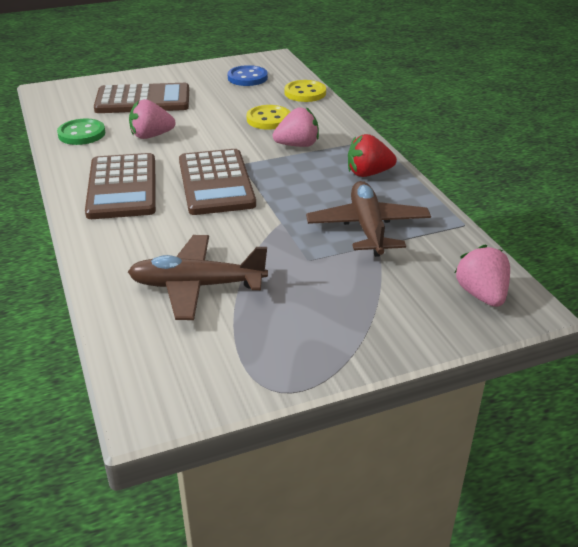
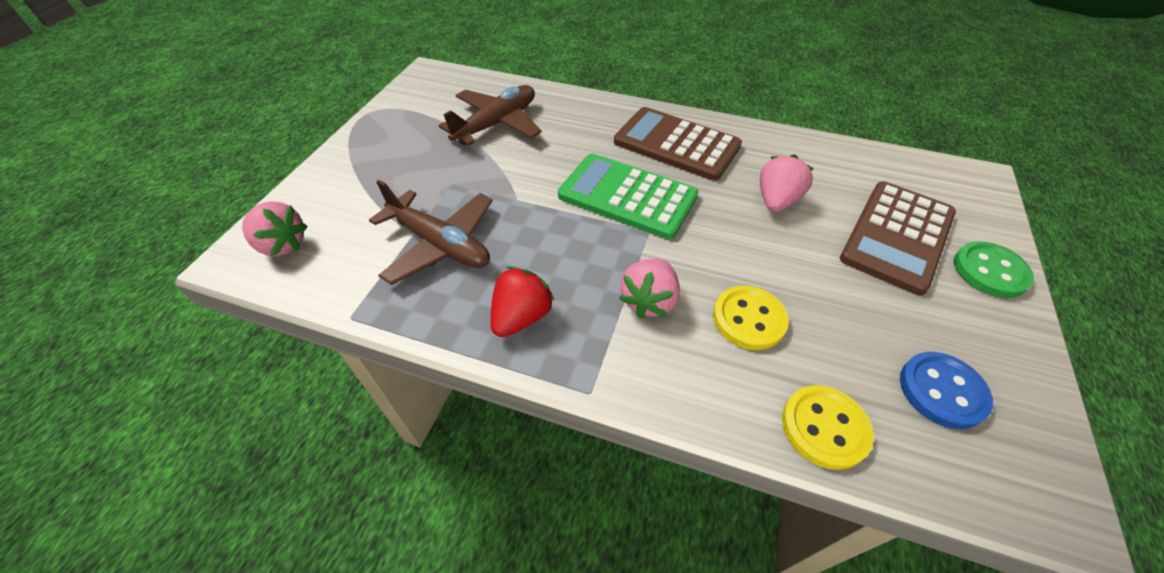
camera: 130 degrees right, 15 degrees up
green button [57,118,105,145] -> green button moved to [954,241,1034,298]
brown calculator [179,149,256,215] -> green calculator [558,153,699,239]

